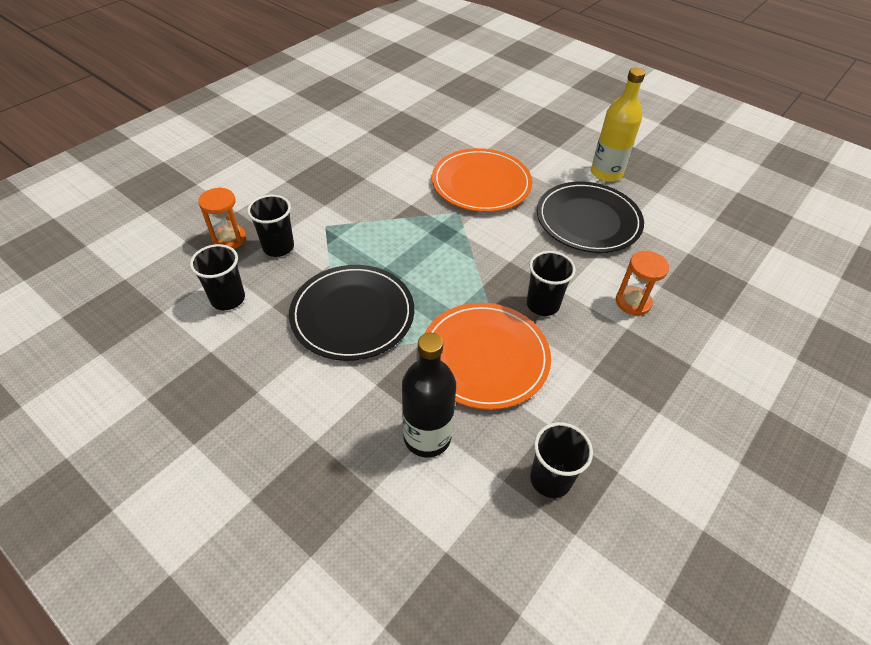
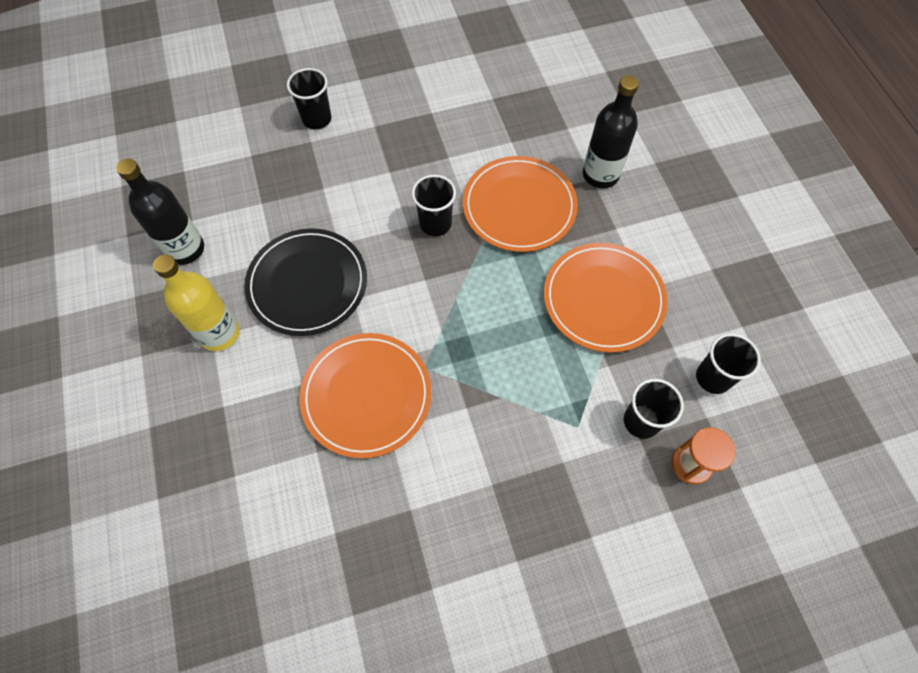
camera: 145 degrees left, 15 degrees up
black plate [289,265,414,361] -> orange plate [544,243,668,353]
black cup [530,422,593,498] -> black cup moved to [287,68,332,130]
orange hourglass [616,251,669,316] -> none
none -> black bottle [116,159,204,265]

